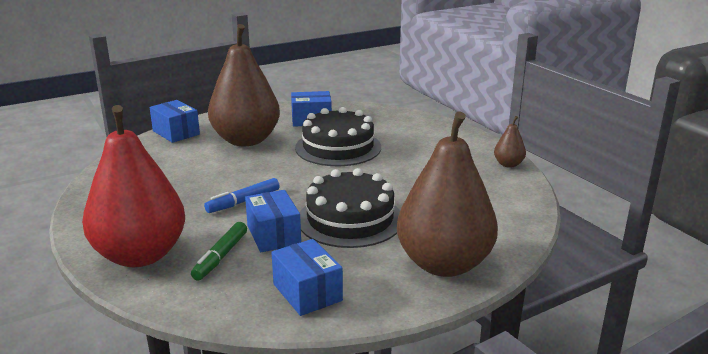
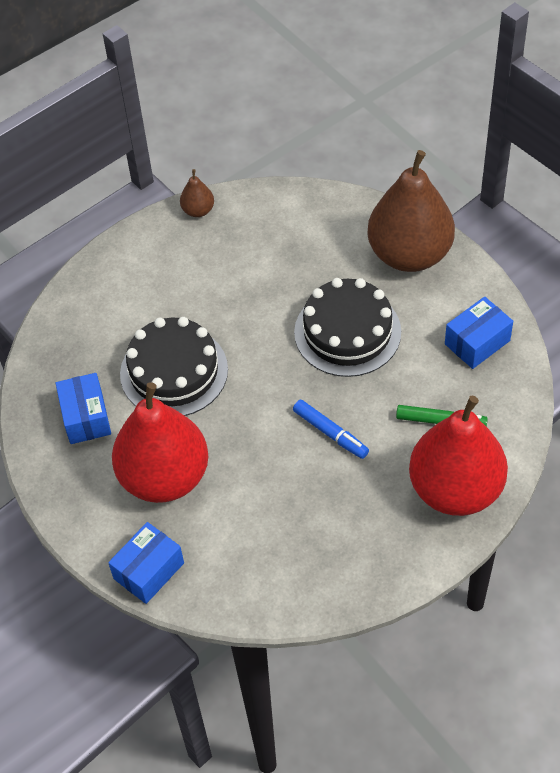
camera: 95 degrees left, 30 degrees up
brown pear [208,24,280,146] -> red pear [112,383,208,503]
blue box [245,190,301,252] -> none

